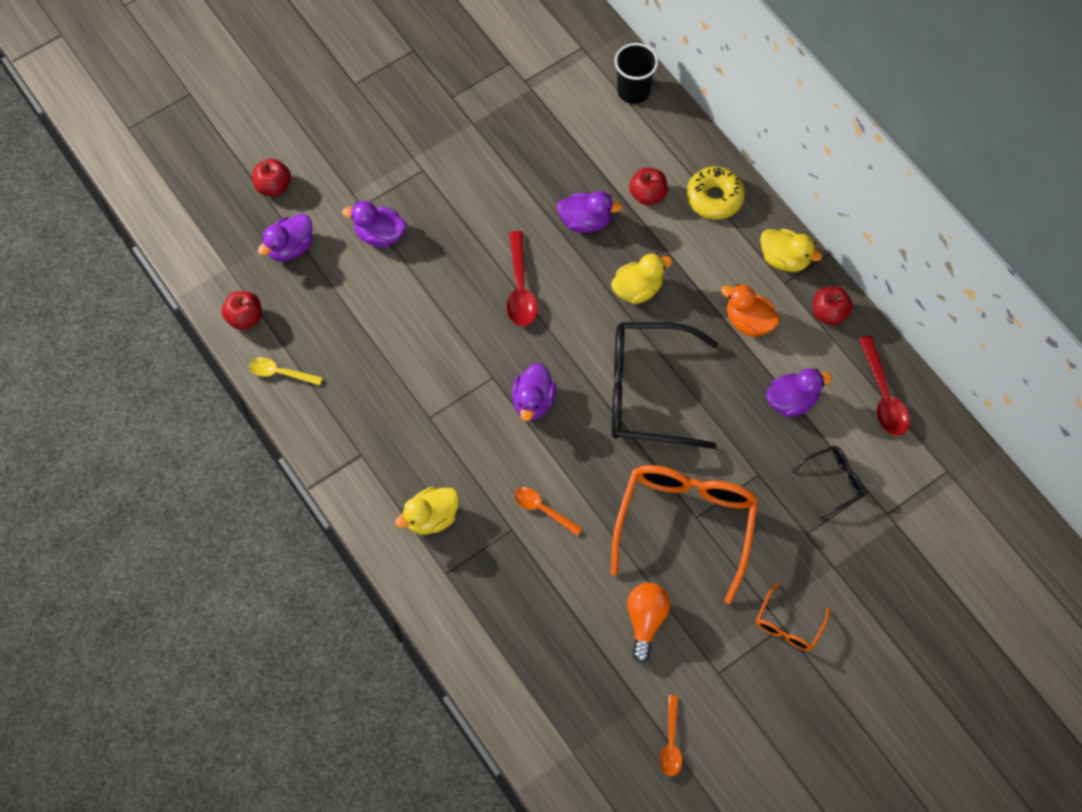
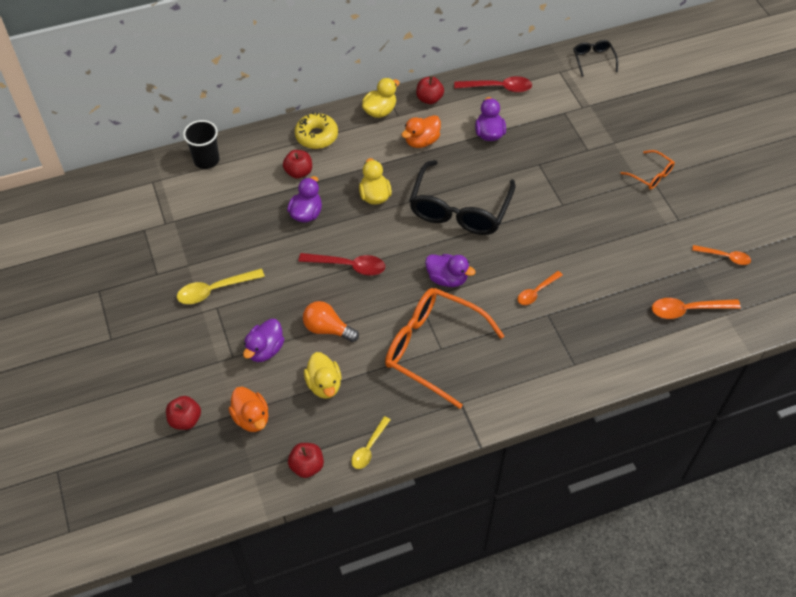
camera: 75 degrees left, 10 degrees down
purple duck [258,214,313,262] -> orange duck [229,387,268,432]
yellow duck [395,487,459,535] -> yellow duck moved to [304,352,341,399]
orange glasses [611,465,759,604] -> orange glasses moved to [385,288,504,409]
orange light bulb [627,583,670,663] -> orange light bulb moved to [303,301,359,342]
black glasses [791,446,864,519] -> black glasses moved to [574,40,618,77]
none -> yellow spoon [177,269,265,304]
none -> orange spoon [652,298,741,319]

